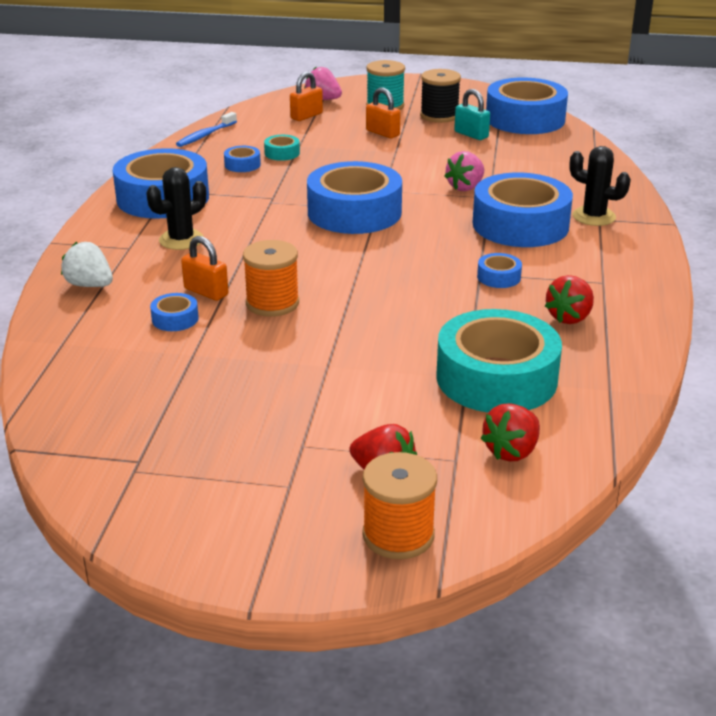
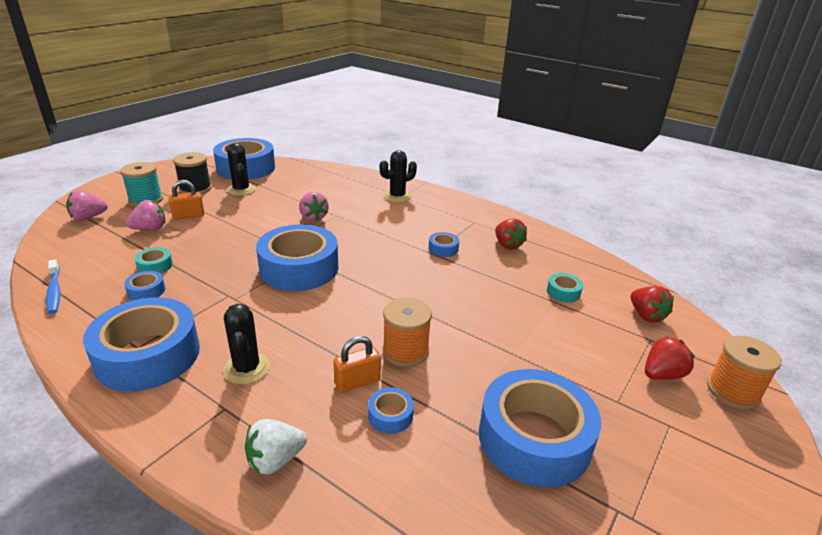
camera: 65 degrees left, 0 degrees up
orange padlock [290,72,323,121] -> none
turquoise tape [436,309,562,413] -> turquoise tape [547,273,583,302], size x0.42
turquoise padlock [454,89,490,140] -> black cactus [227,143,256,196]
blue tape [473,173,573,247] -> blue tape moved to [479,369,601,488]
none -> pink strawberry [126,200,165,230]

